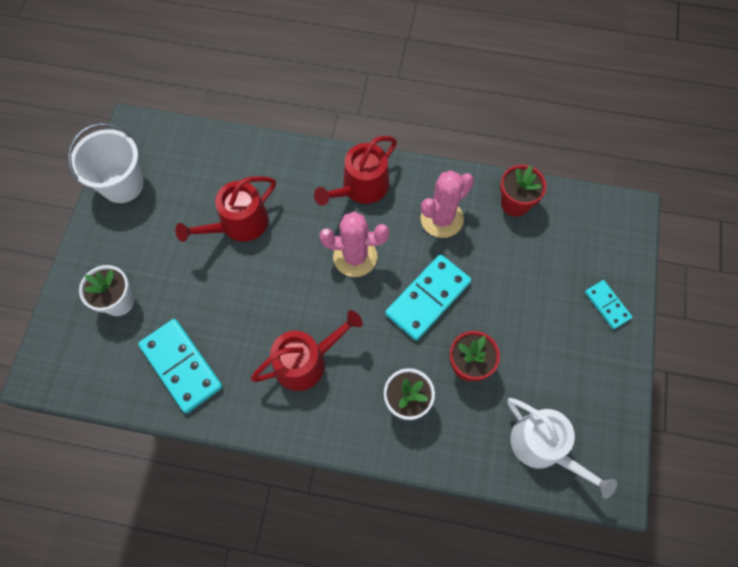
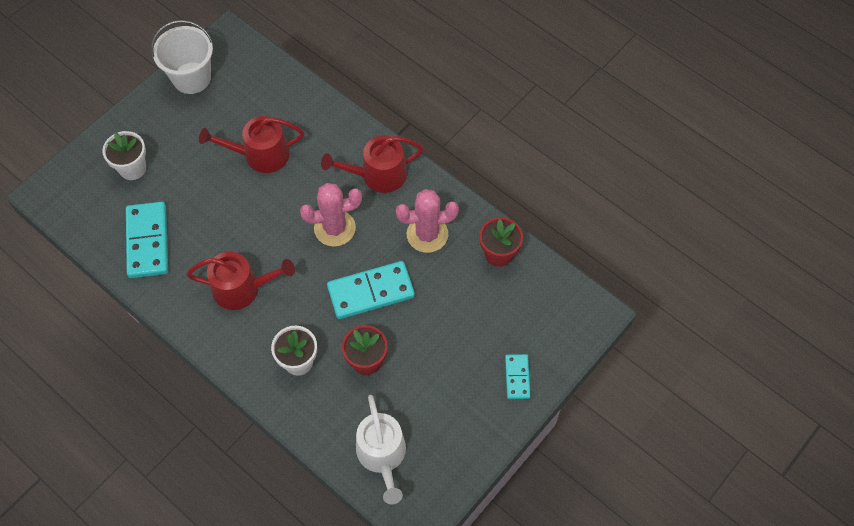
camera: 30 degrees right, 5 degrees down
pink cactus [320,212,389,277] -> pink cactus turned 45 degrees counterclockwise [300,183,362,247]

